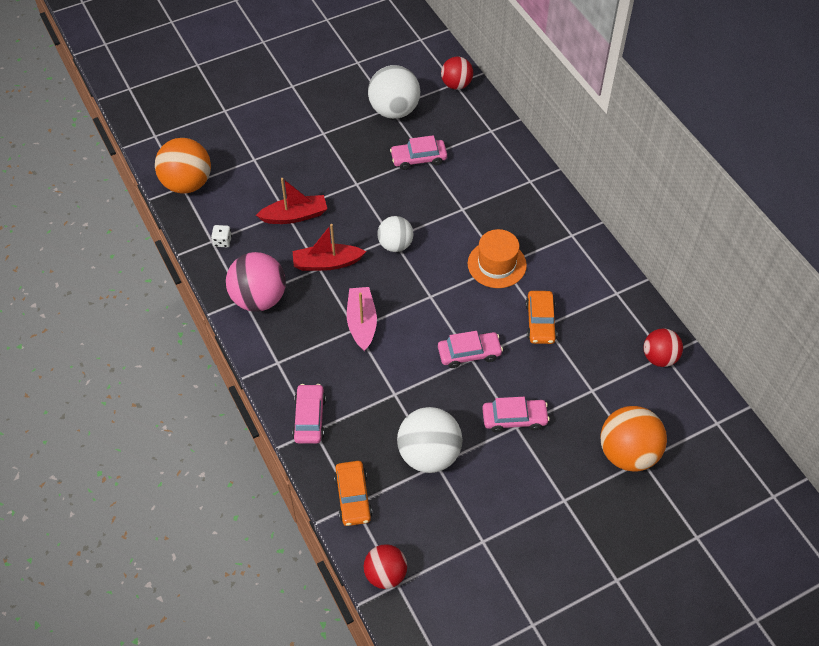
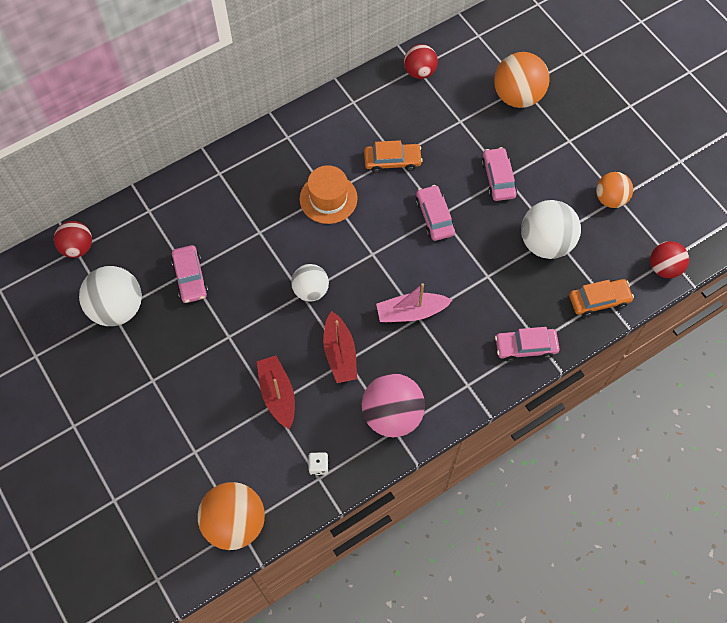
camera: 95 degrees left, 10 degrees up
none -> orange ball [596,172,633,208]

